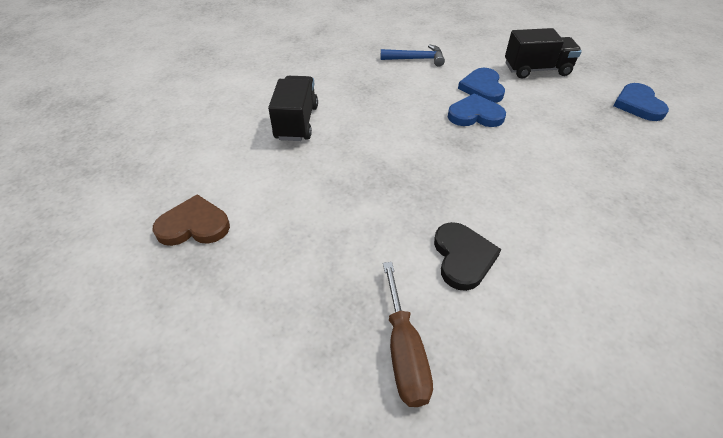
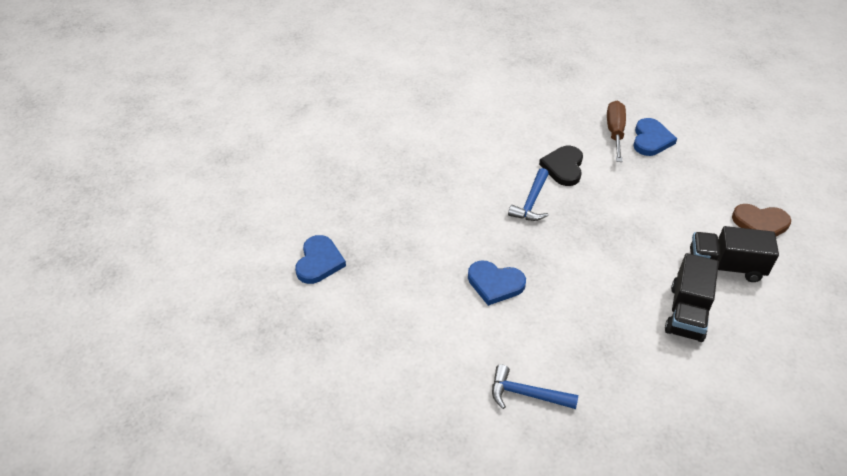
camera: 165 degrees left, 0 degrees up
blue heart [458,68,505,103] -> blue heart moved to [633,118,677,156]
black truck [505,28,582,79] -> black truck moved to [690,226,779,282]
none -> blue hammer [508,168,549,221]

